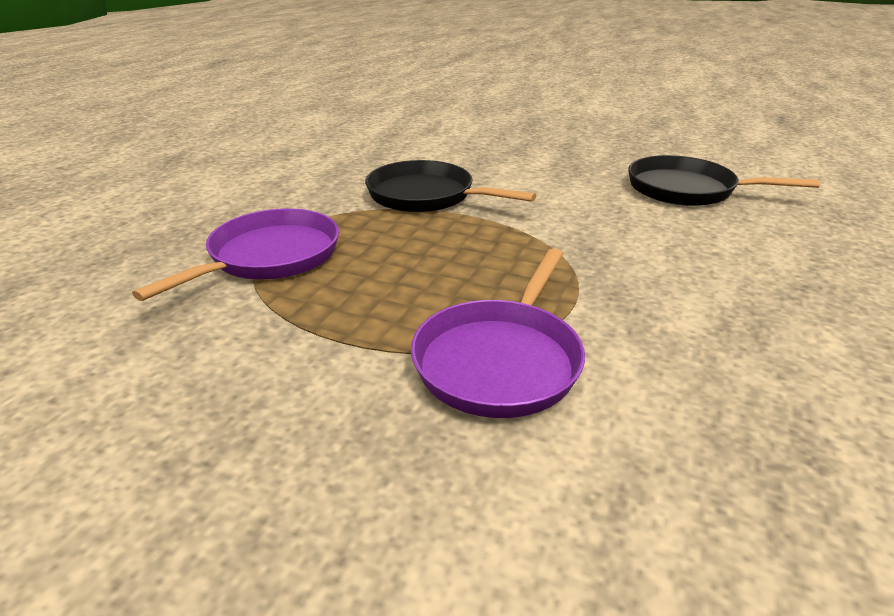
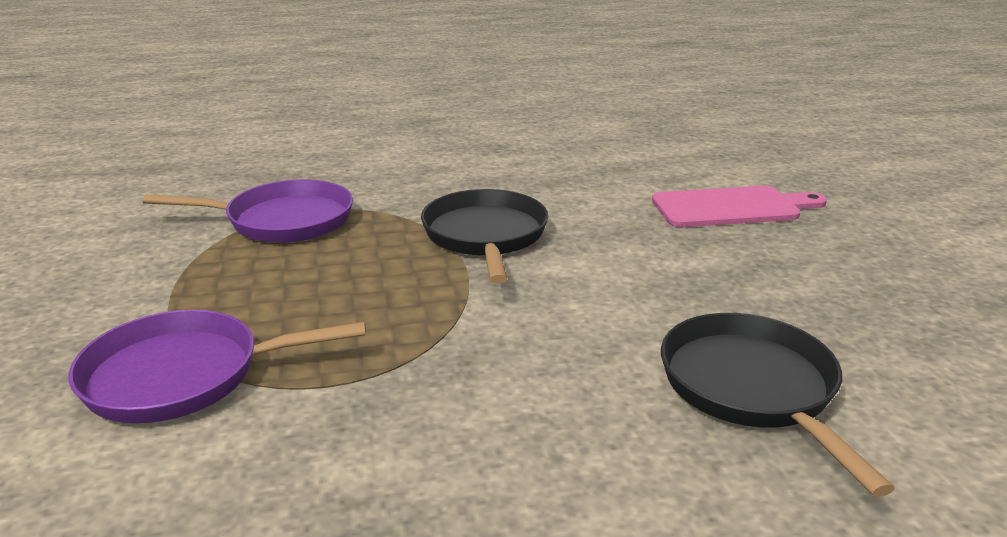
camera: 55 degrees right, 5 degrees down
none -> pink cutting board [652,186,827,227]

